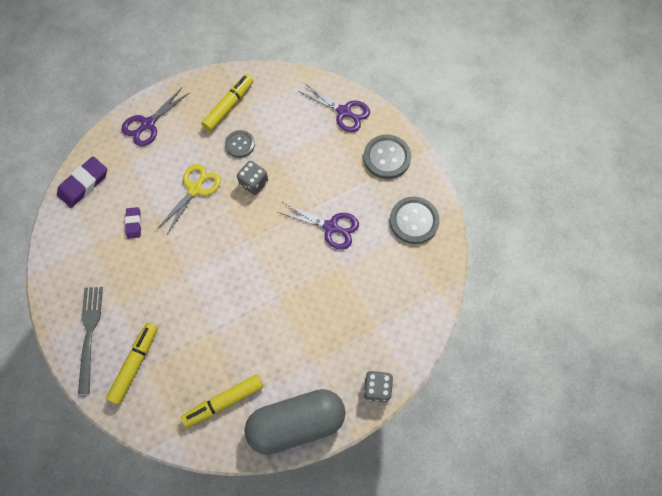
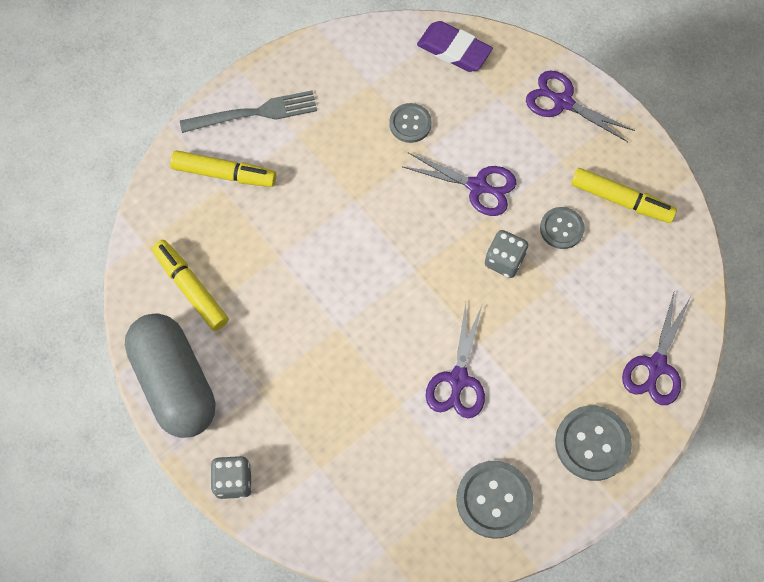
camera: 80 degrees right, 0 degrees up
purple eraser [125,207,141,239] -> grey button [389,103,432,143]
yellow scissors [157,164,221,234] -> purple scissors [403,153,516,216]

